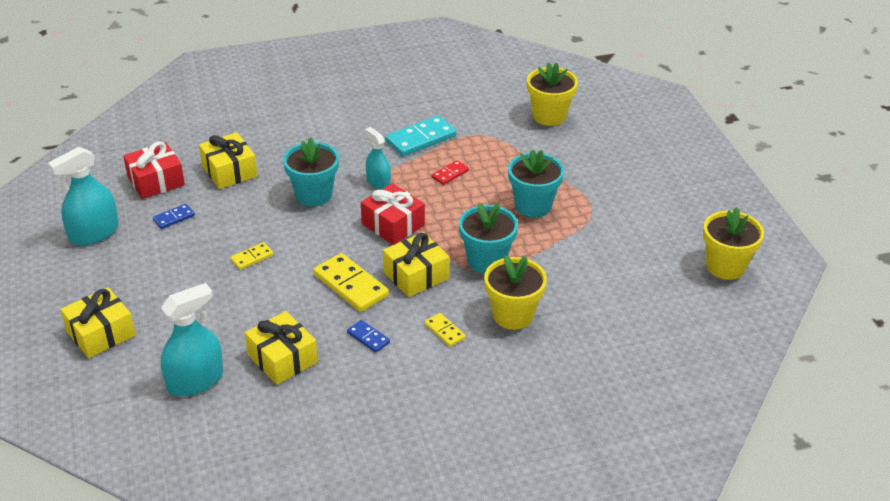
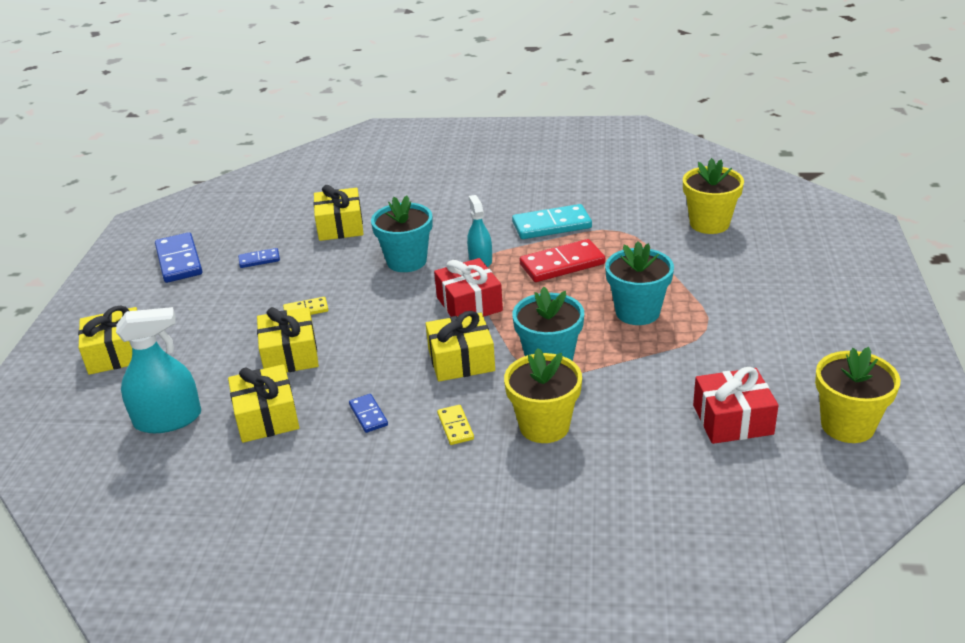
camera: 25 degrees right, 5 degrees down
turquoise spray bottle [48,147,119,245] -> blue domino [155,232,203,283]
red gift [123,141,185,199] -> red gift moved to [693,367,779,444]
yellow domino [313,253,389,312] -> none
red domino [432,160,469,185] -> red domino [520,239,606,282], size x1.89
none -> yellow gift [257,307,319,373]

